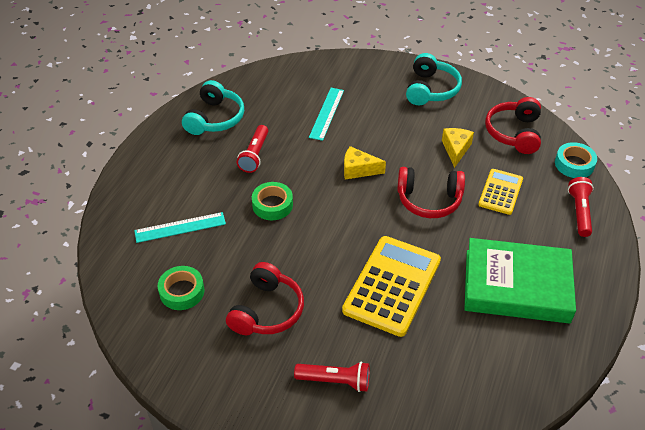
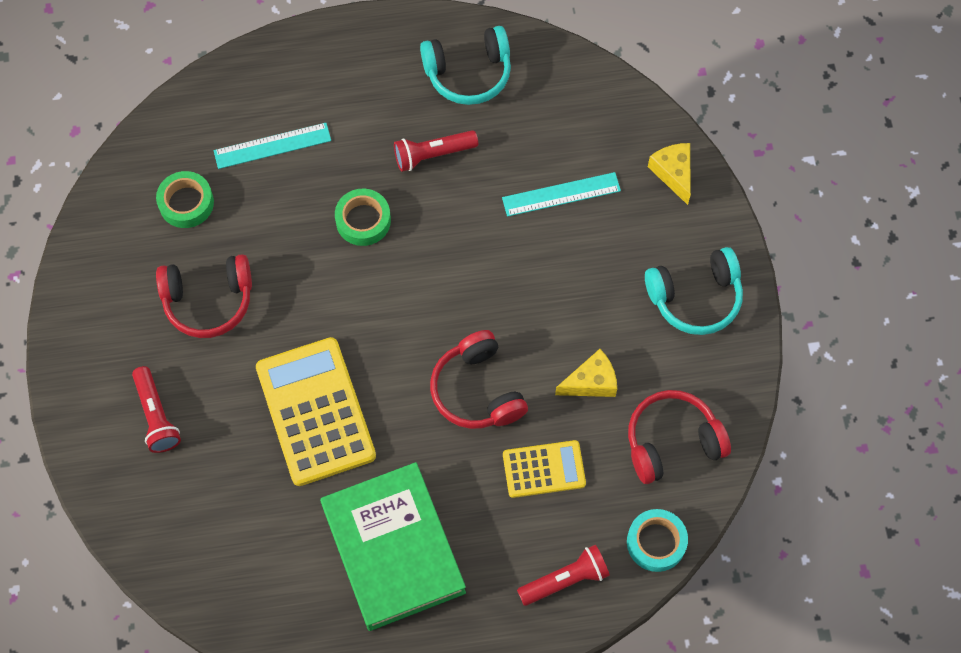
camera: 60 degrees right, 20 degrees up
turquoise ruler [134,212,226,243] -> turquoise ruler turned 60 degrees counterclockwise [214,123,331,169]
yellow calculator [342,236,441,337] -> yellow calculator turned 105 degrees counterclockwise [256,337,376,486]
yellow cheese [344,146,386,180] -> yellow cheese moved to [648,143,691,205]

